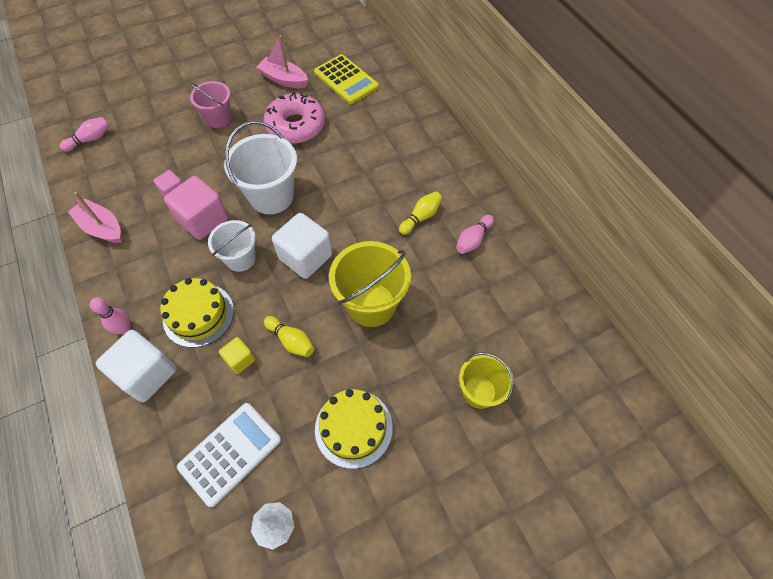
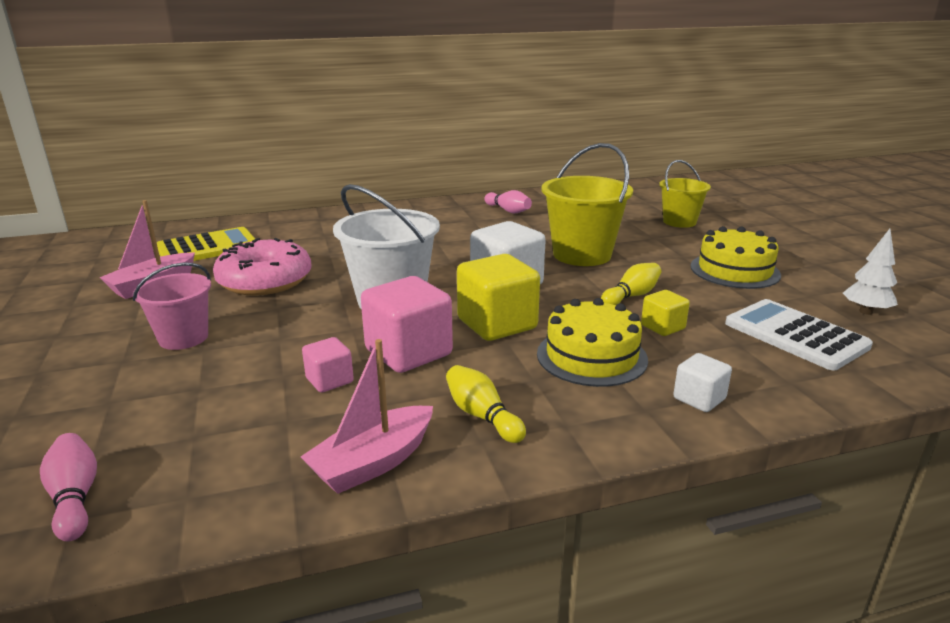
camera: 80 degrees left, 35 degrees down
pink bowling pin [90,297,131,334] -> none
white cube [96,330,176,402] -> white cube [673,353,732,412], size x0.53
white bucket [208,220,256,272] -> yellow cube [457,254,540,341]
yellow bowling pin [399,192,442,235] -> yellow bowling pin moved to [446,365,526,443]

